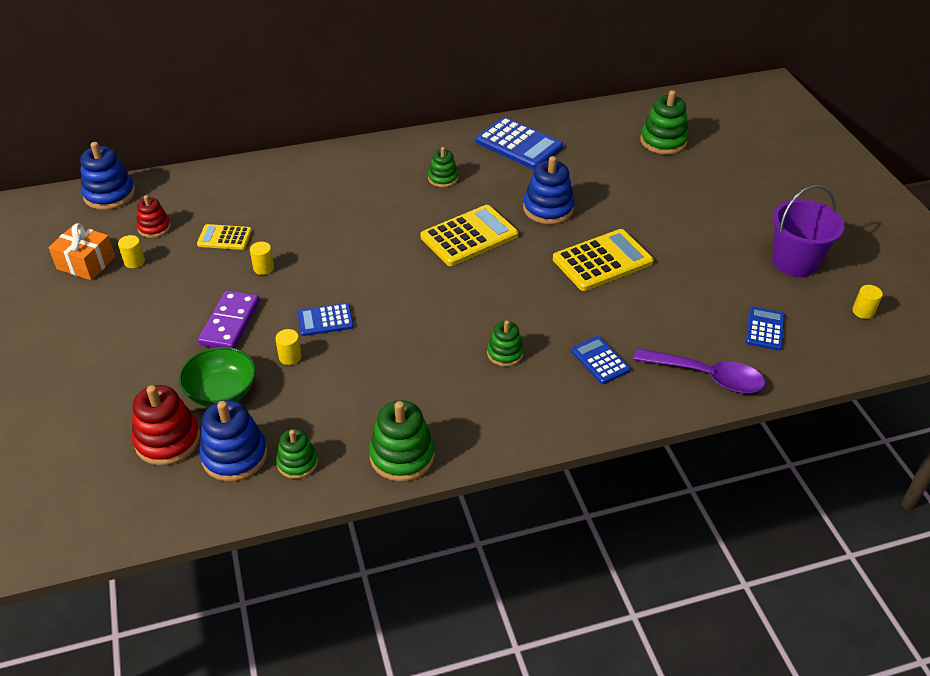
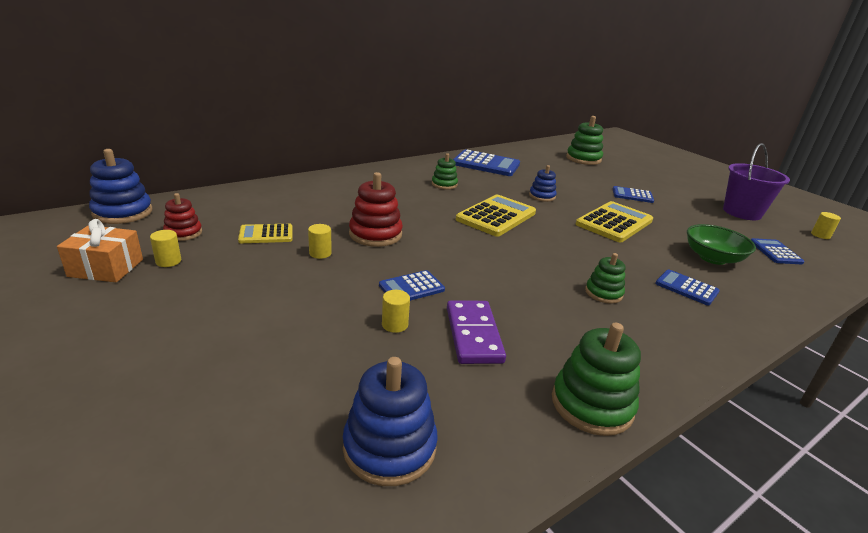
camera: 20 degrees left, 15 degrees down
red stacking toy [132,385,200,465] -> red stacking toy moved to [349,172,403,247]
green bowl [179,347,256,407] -> green bowl moved to [687,224,756,265]
purple domino [198,290,260,348] -> purple domino moved to [447,300,506,364]
green stacking toy [276,429,318,479] -> none
blue stacking toy [523,156,574,224] -> blue stacking toy [529,165,557,202], size x0.62
purple spoon [633,348,765,393] -> none
none -> blue calculator [613,186,654,203]

